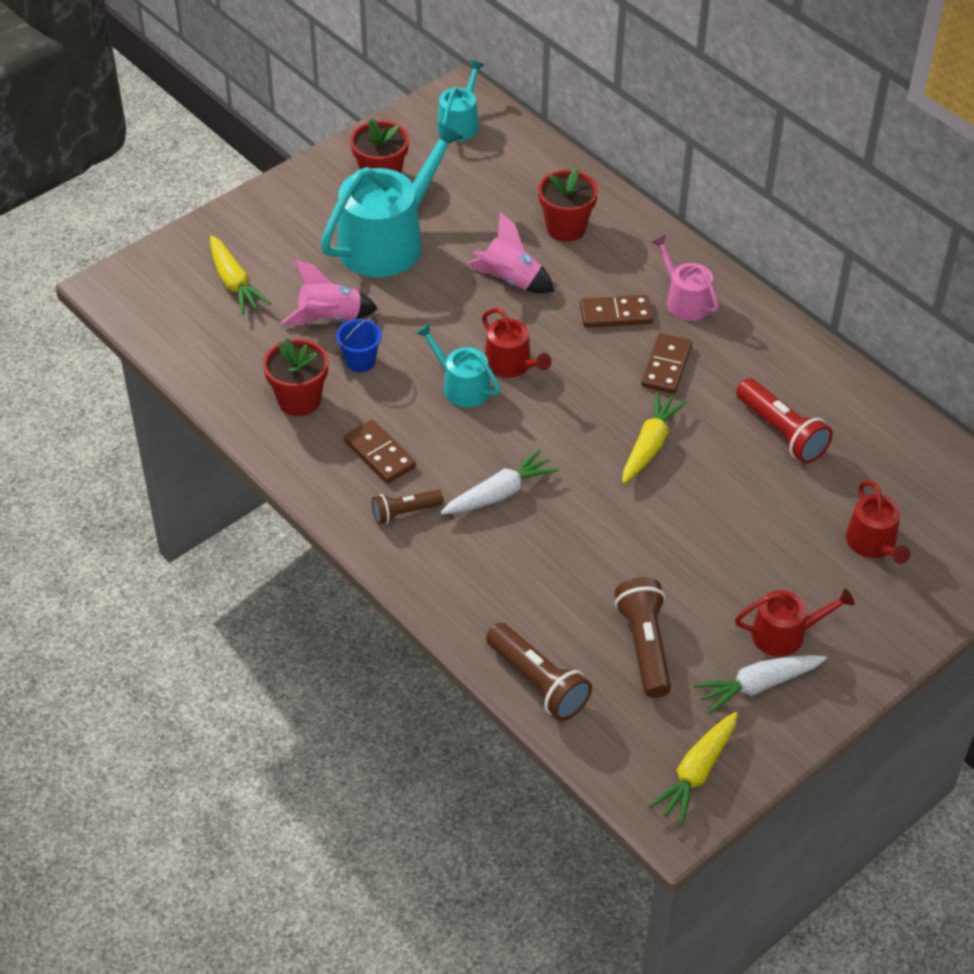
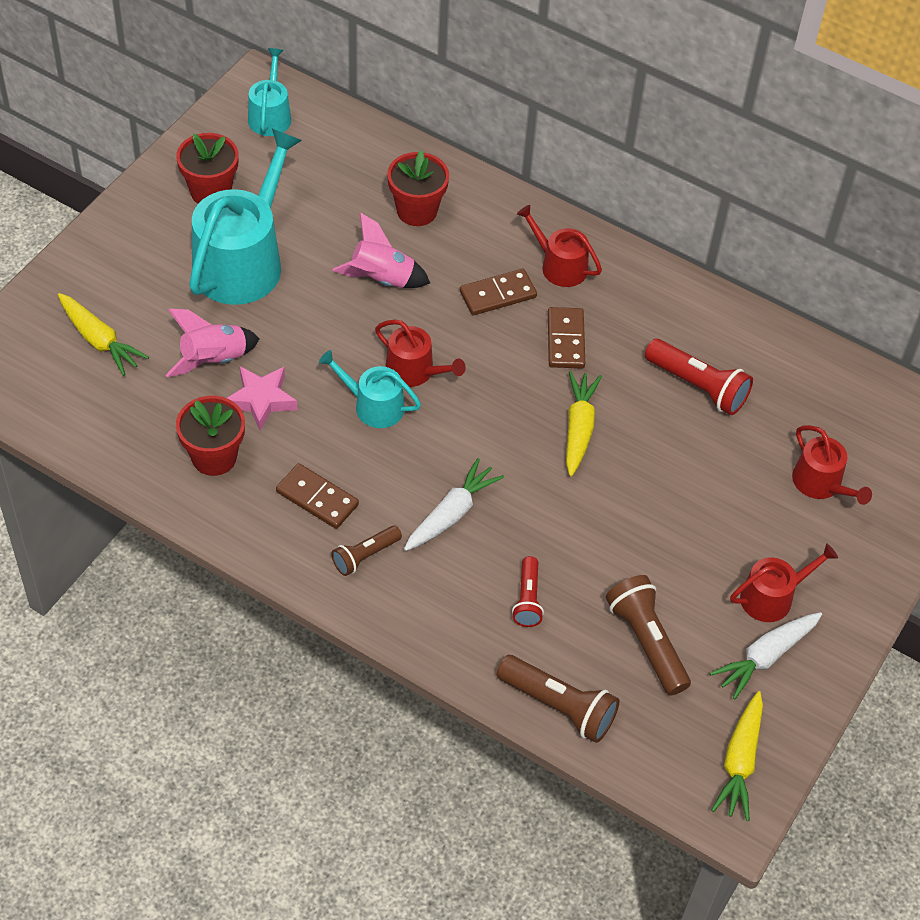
camera: 20 degrees left, 5 degrees up
blue bucket [336,318,382,372] -> pink star [227,366,298,431]
pink watering can [652,235,719,321] -> red watering can [517,205,602,287]
none -> red flashlight [512,556,544,627]

